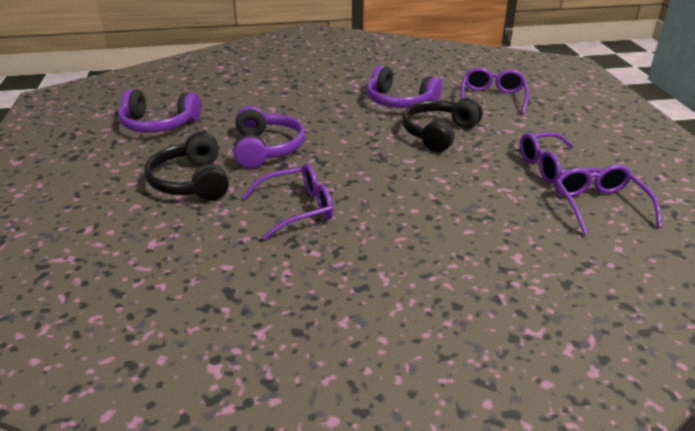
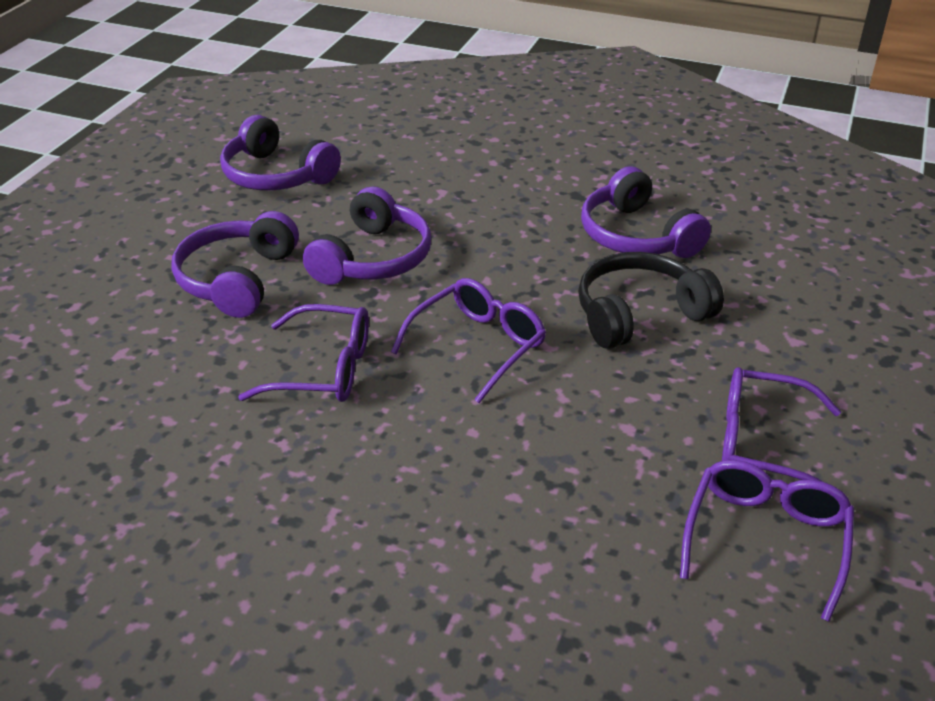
camera: 30 degrees right, 5 degrees up
black headphones [144,132,229,201] -> purple headphones [171,211,299,318]
purple glasses [461,67,529,114] -> purple glasses moved to [391,278,546,403]

